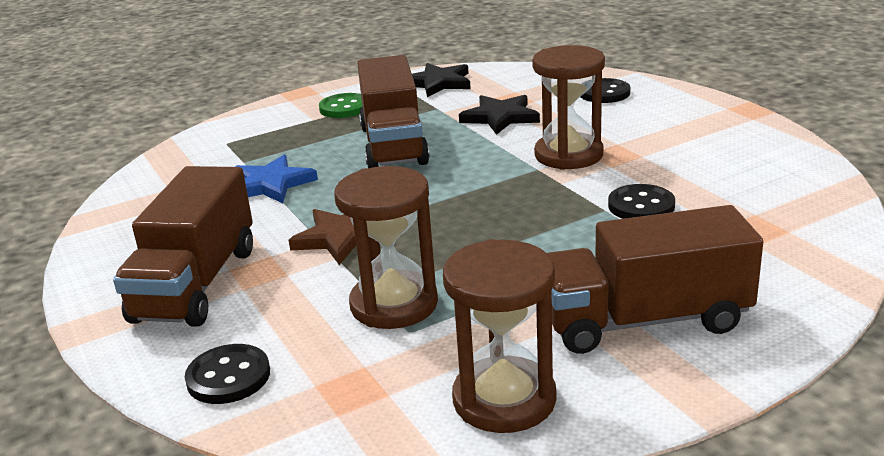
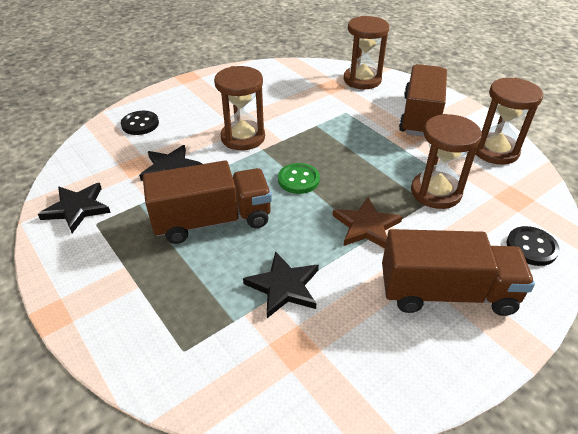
camera: 100 degrees left, 15 degrees up
blue star [235,155,318,203] -> black star [243,251,319,318]
green button [319,93,362,118] -> green button moved to [278,163,320,194]
brown truck [547,205,763,354] -> brown truck turned 150 degrees counterclockwise [399,64,447,137]
black button [608,184,675,219] -> none
none -> brown hourglass [344,16,389,89]

